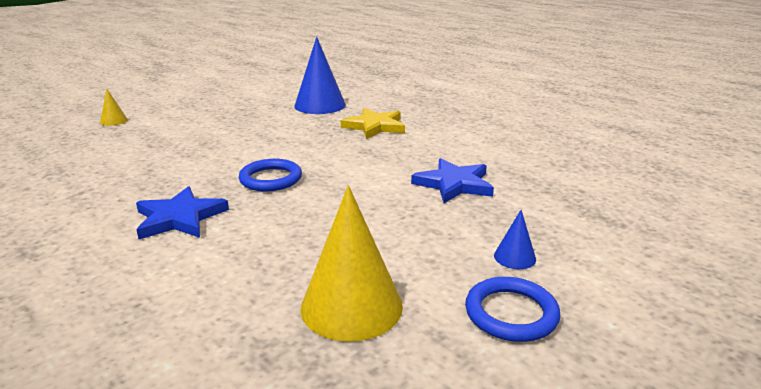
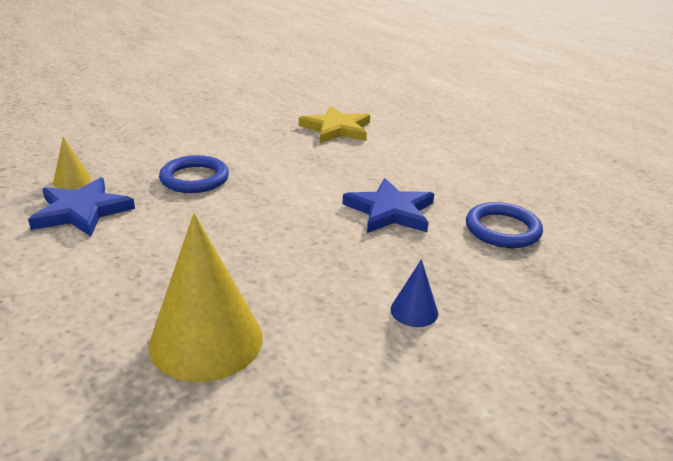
camera: 10 degrees right, 5 degrees up
yellow cone [100,88,128,126] -> yellow cone moved to [53,137,92,189]
blue cone [294,37,346,114] -> none
blue ring [465,277,561,342] -> blue ring moved to [466,202,543,248]

